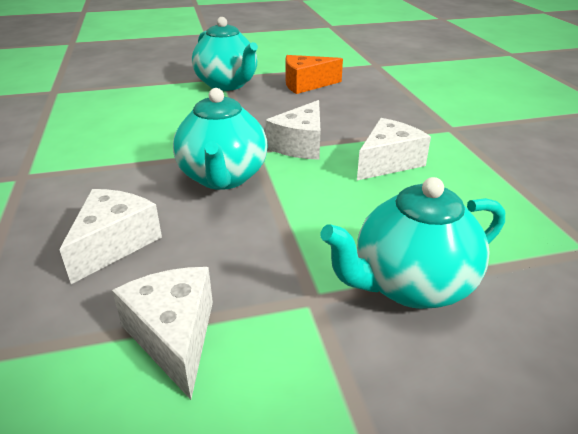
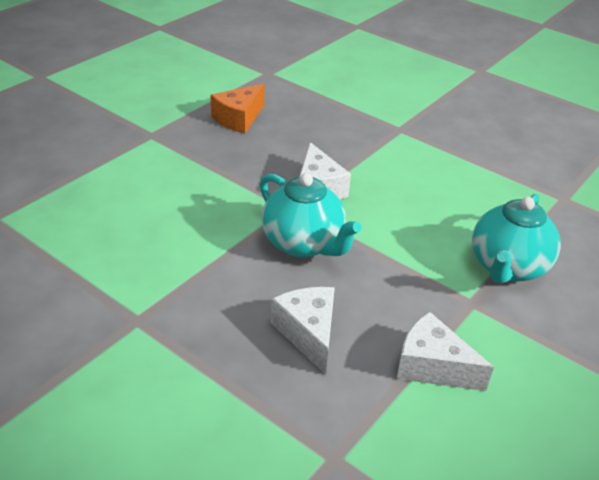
camera: 40 degrees left, 5 degrees up
turquoise teapot [192,17,258,91] -> none
white cheese [357,118,431,180] -> none

